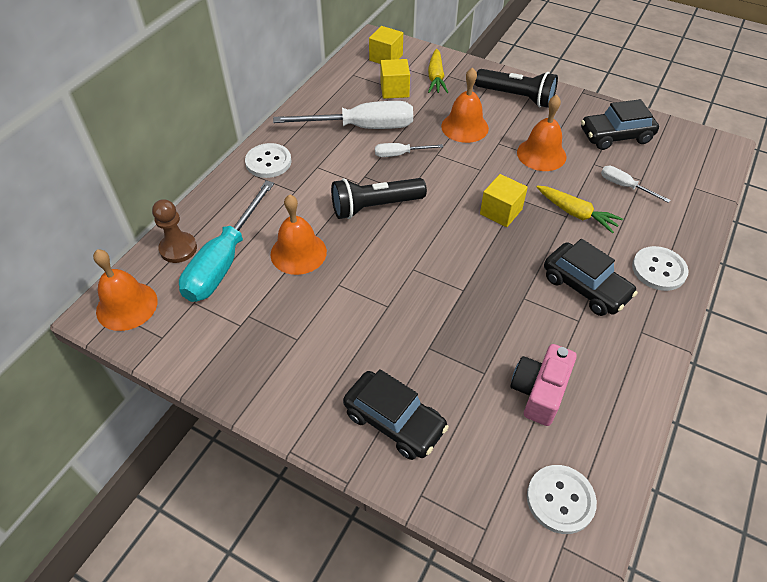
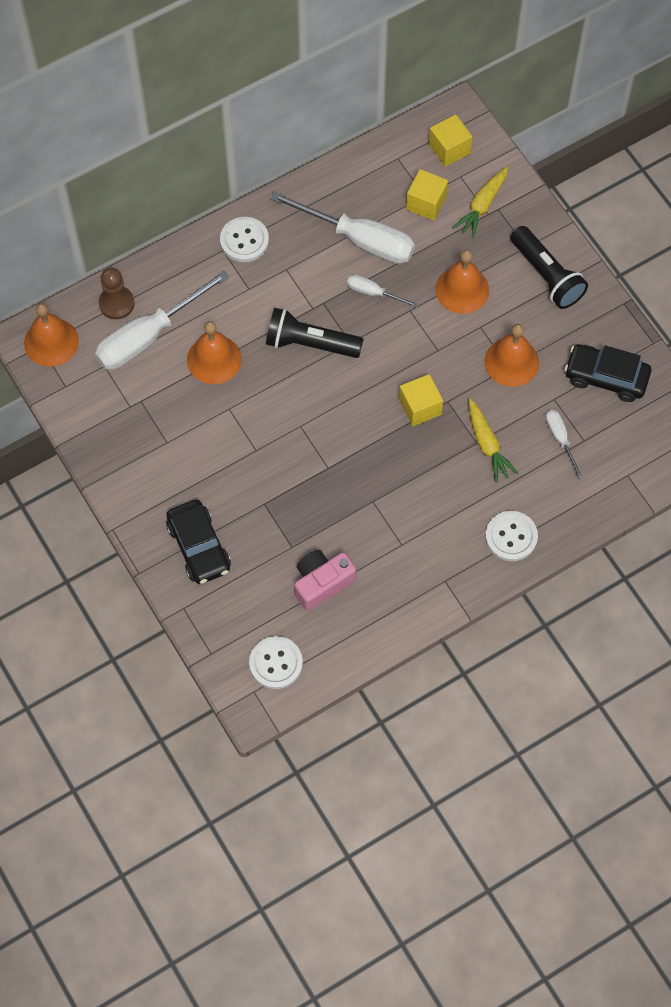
camera: 30 degrees right, 15 degrees up
turquoise screwdriver [179,180,274,302] -> white screwdriver [95,270,229,370]
black car [544,239,638,316] -> none

